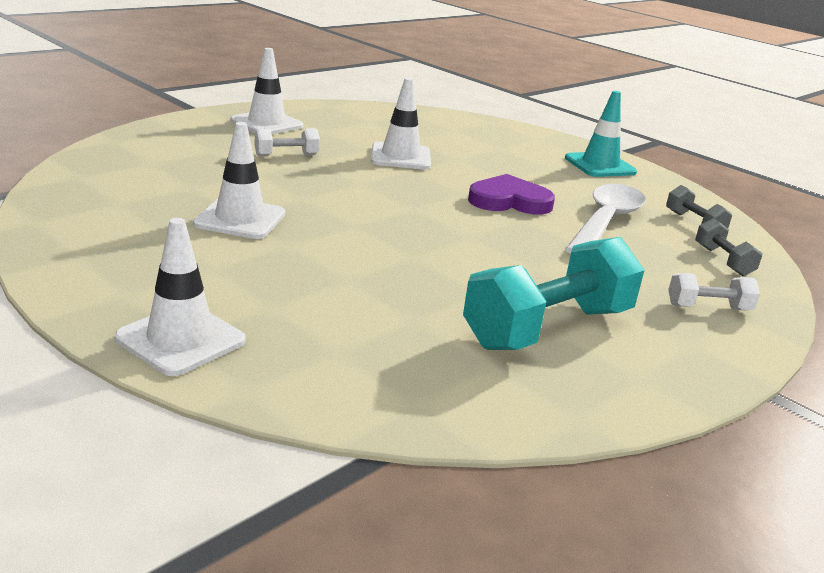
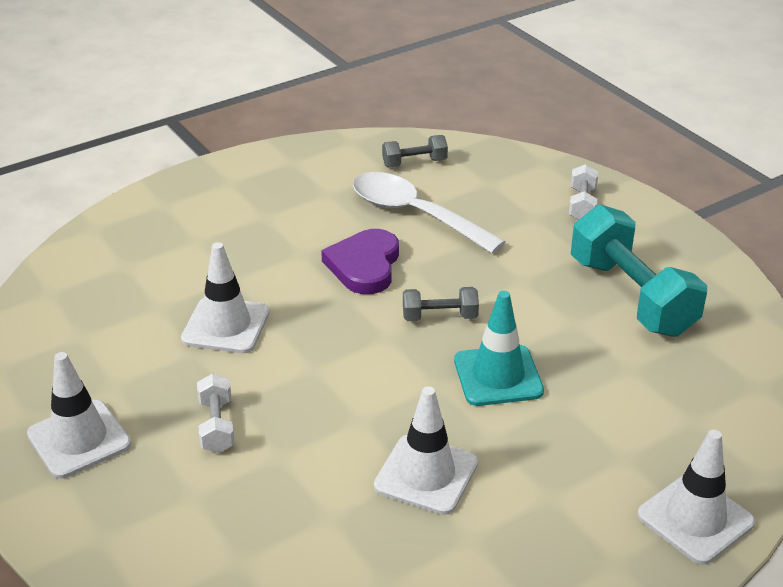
camera: 75 degrees left, 10 degrees up
turquoise traffic cone [565,91,637,177] -> turquoise traffic cone moved to [454,291,544,406]
grey dumbbell [695,218,763,276] -> grey dumbbell moved to [403,287,479,321]

